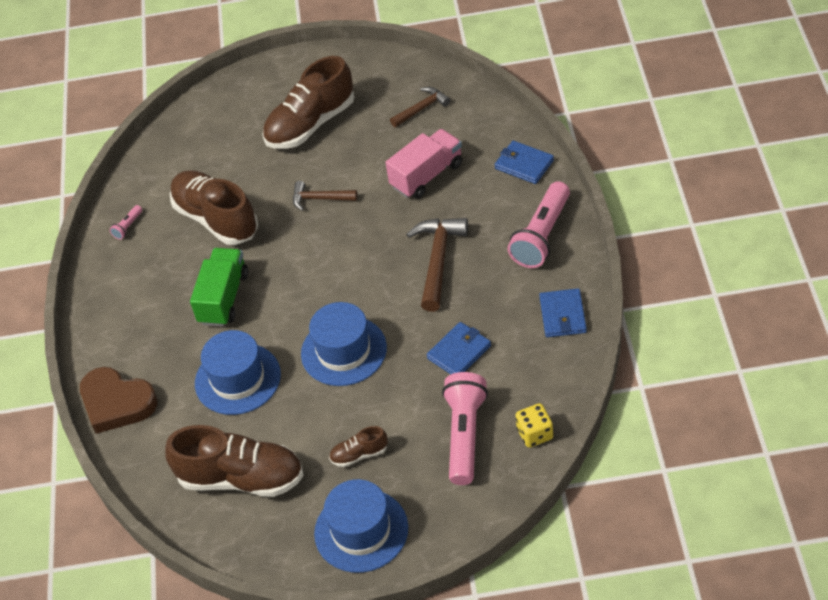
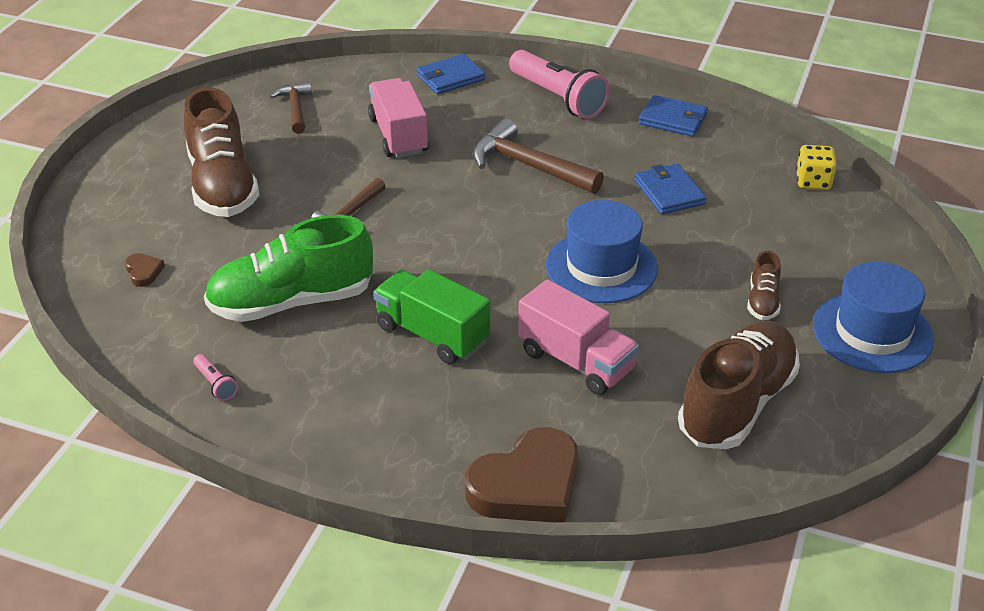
camera: 70 degrees left, 10 degrees down
brown shoe [170,170,258,245] -> green shoe [204,215,373,322]
blue hat [195,330,281,415] -> pink truck [518,279,639,395]
pink flashlight [442,372,488,485] -> none
none -> brown heart [125,253,165,287]

